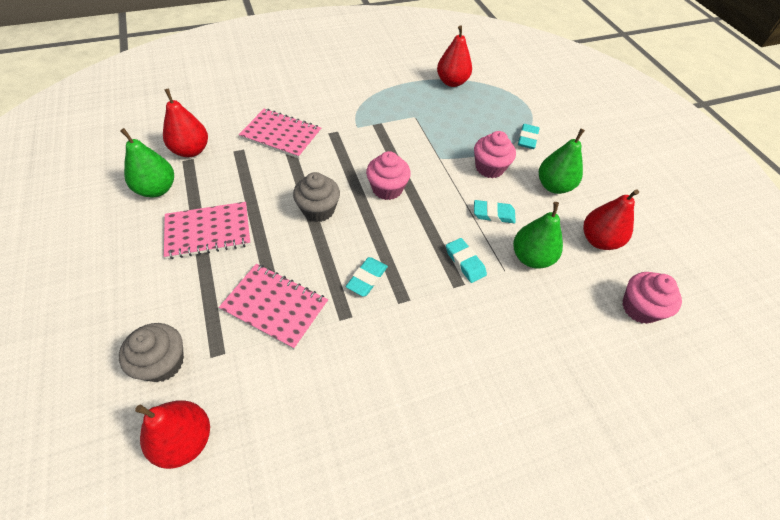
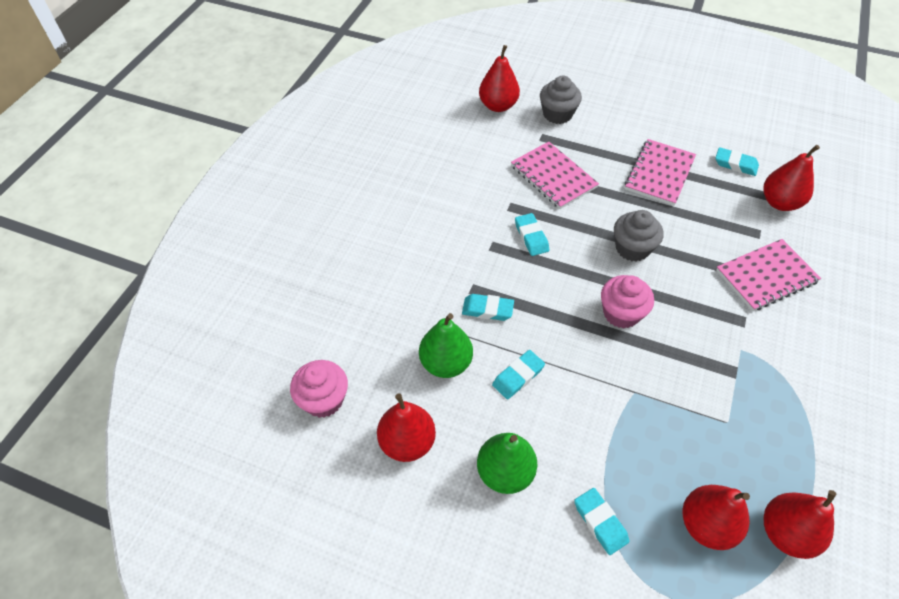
camera: 135 degrees right, 0 degrees up
green pear [120,128,174,197] -> turquoise eraser [715,147,759,176]
pink notebook [219,264,328,350] -> pink notebook turned 75 degrees clockwise [511,142,599,209]
pink cupcake [474,131,516,178] -> none
none -> red pear [683,485,750,550]

